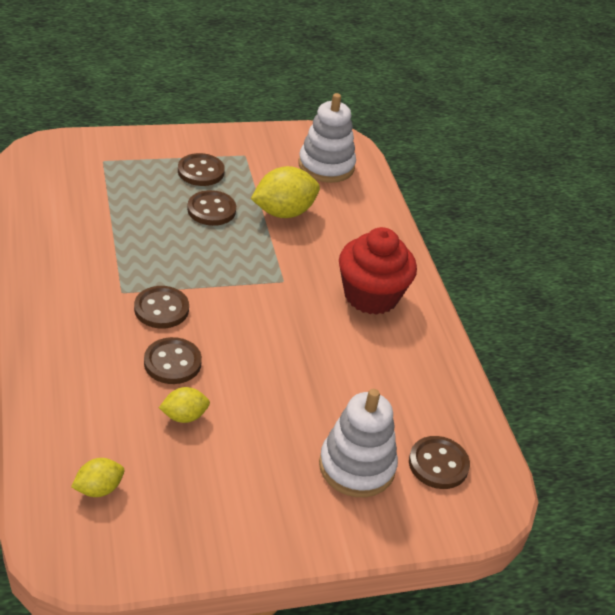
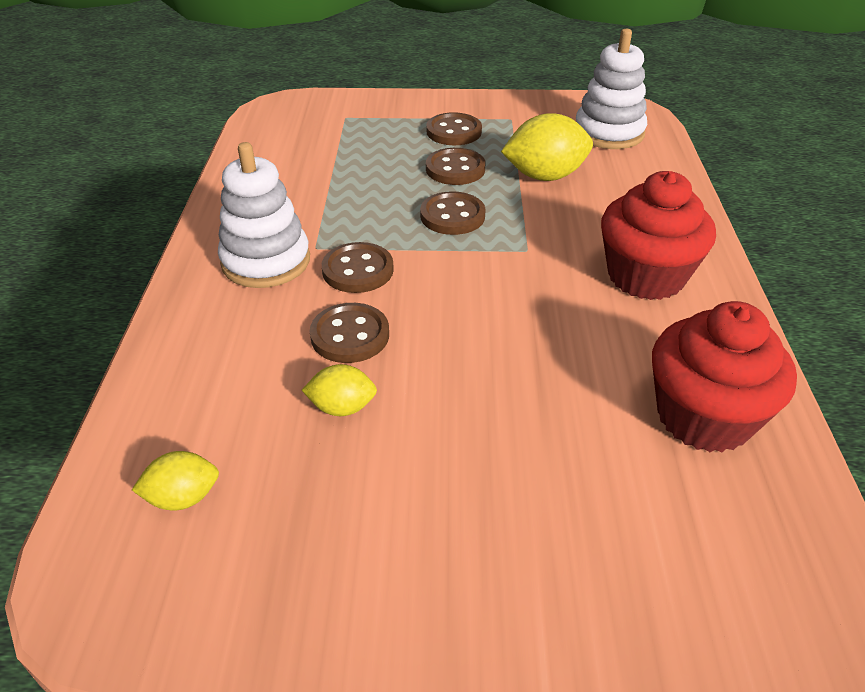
camera: 20 degrees right, 0 degrees up
white stacking toy [319,389,398,497] -> white stacking toy moved to [218,142,310,288]
brown button [409,436,470,489] -> brown button moved to [420,191,486,235]
none -> red cupcake [652,301,797,452]

